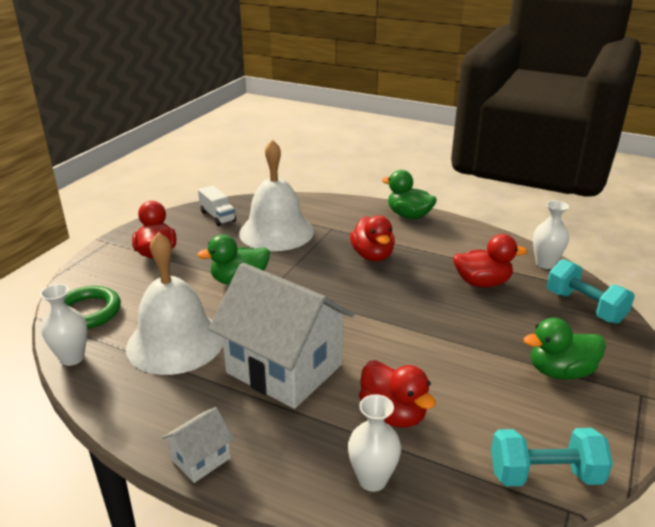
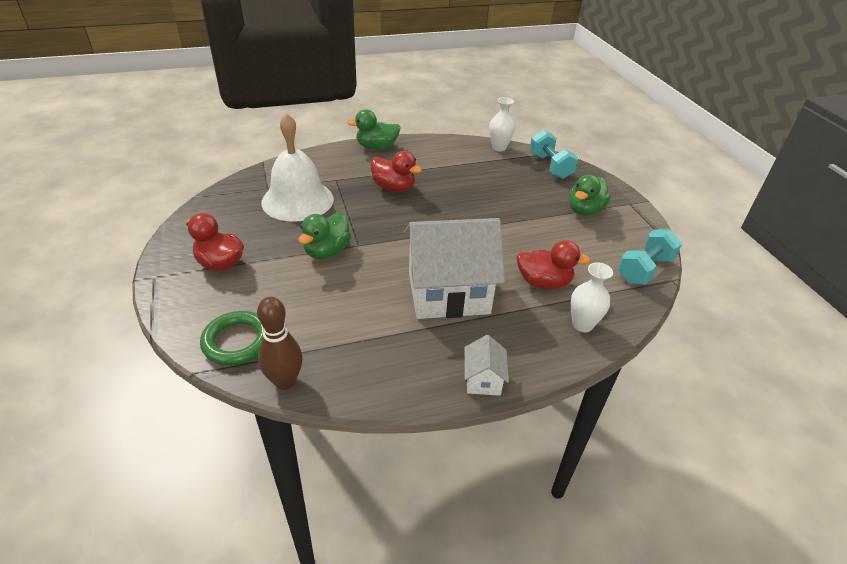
camera: 45 degrees left, 10 degrees up
white vase [40,284,87,366] -> brown bowling pin [257,297,303,390]
white bell [126,232,223,375] -> none
white truck [198,185,236,226] -> none
red duck [453,234,527,287] -> none
turquoise dumbbell [547,259,635,324] -> turquoise dumbbell turned 60 degrees clockwise [529,130,578,179]

